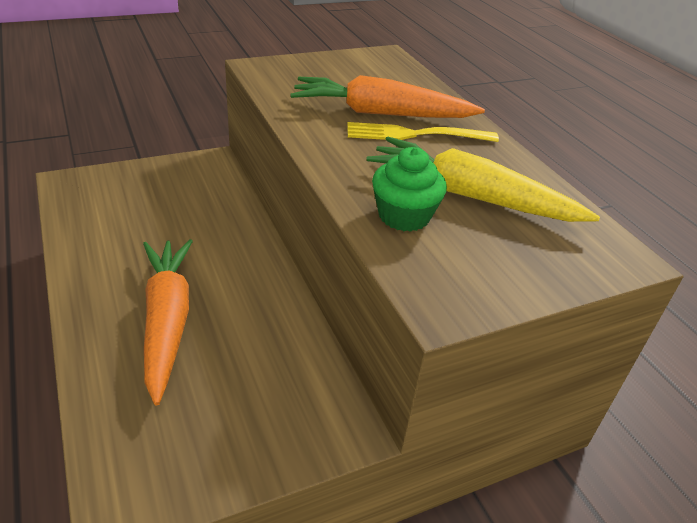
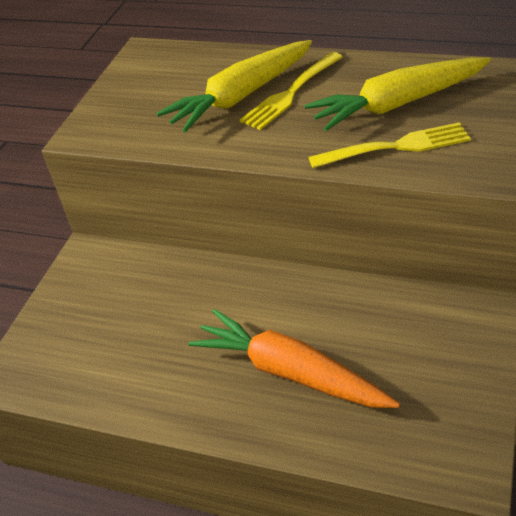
camera: 40 degrees left, 5 degrees up
orange carrot [290,75,485,118] -> yellow carrot [157,40,312,132]
green cupcake [372,147,447,232] -> yellow fork [308,122,471,168]

